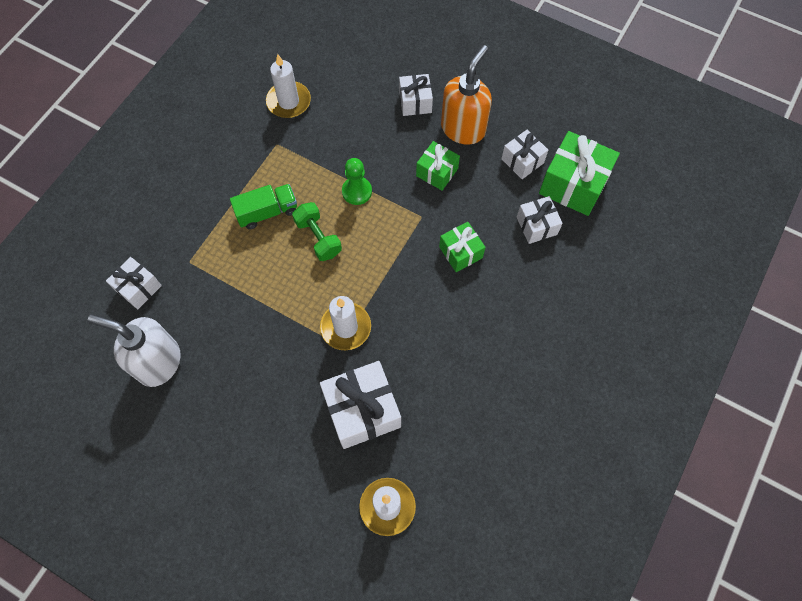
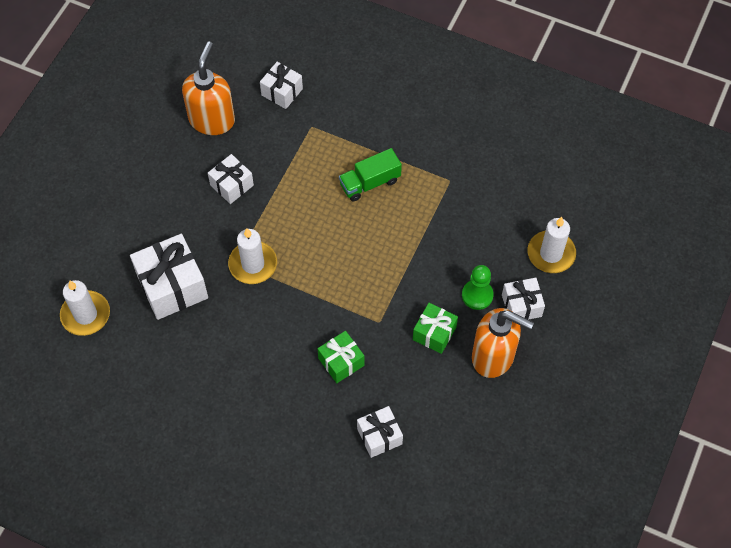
camera: 85 degrees right, 5 degrees down
white soap dispenser [88,314,181,387] -> orange soap dispenser [182,41,235,135]
green truck [230,184,297,229] -> green truck turned 90 degrees clockwise [339,148,402,201]
white candle [266,54,311,118] -> white candle moved to [527,217,576,273]
green dumbbell [292,202,342,261] -> none
green pawn [342,158,372,205] -> green pawn moved to [462,265,494,310]
white gift [501,130,548,179] -> white gift moved to [208,154,254,204]
green gift [539,131,620,216] -> none

